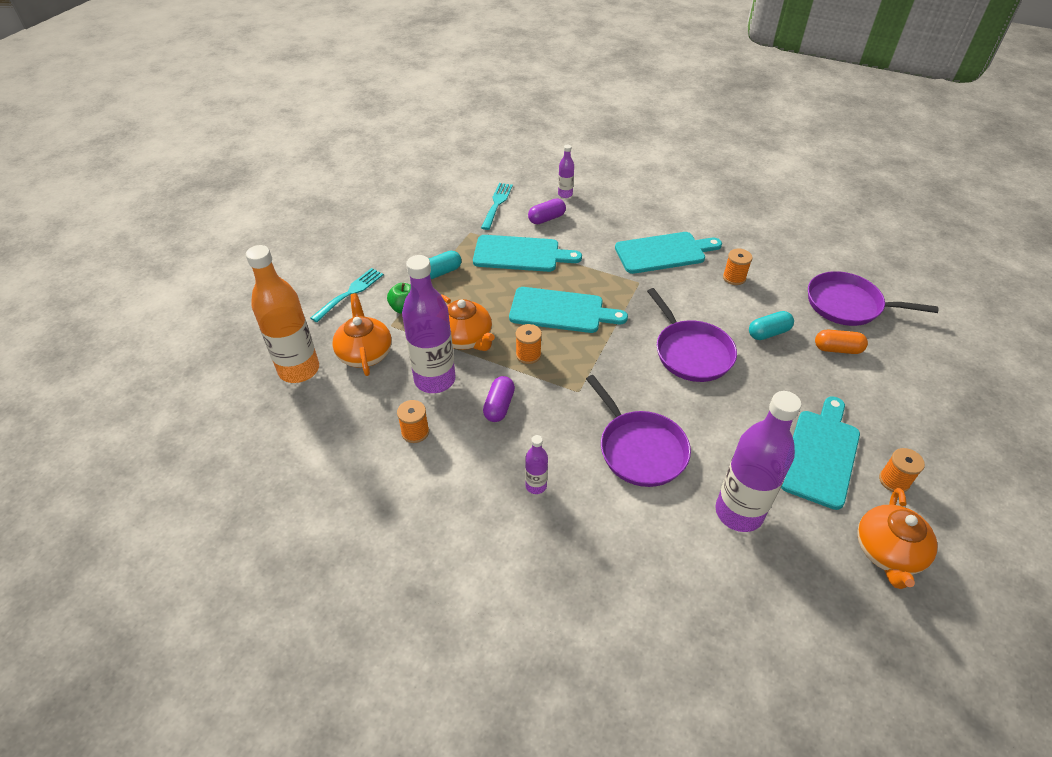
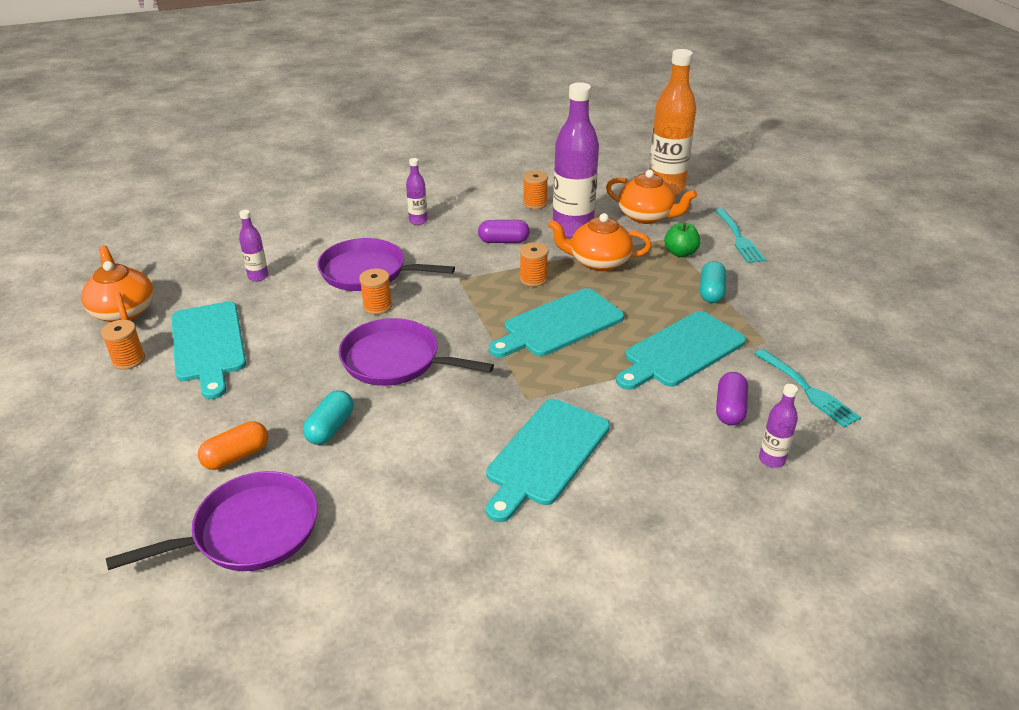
camera: 135 degrees right, 10 degrees down
purple capsule [483,376,515,422] -> purple capsule turned 60 degrees counterclockwise [478,220,530,243]
purple bottle [715,391,801,532] -> purple bottle [239,210,268,281], size x0.46
orange spool [723,249,753,285] -> orange spool moved to [359,268,392,315]

